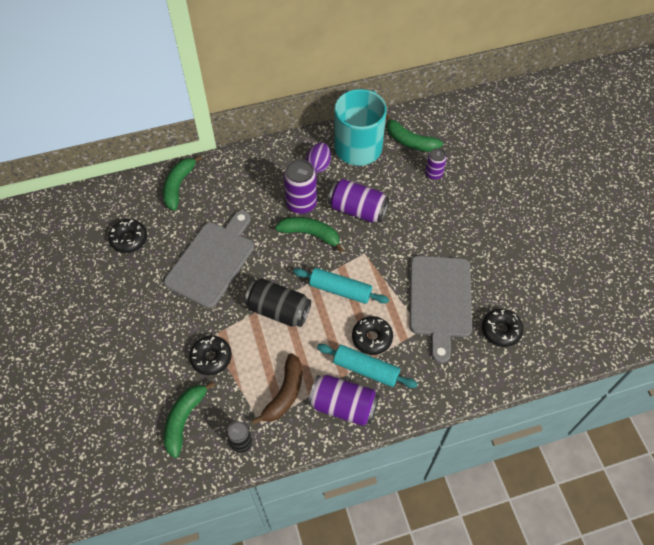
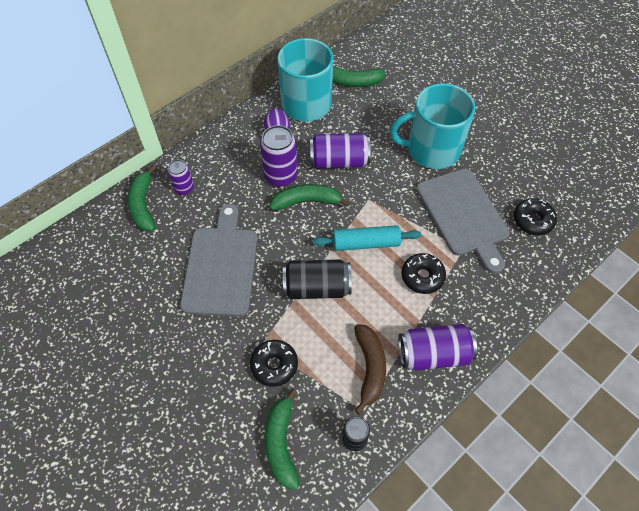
camera: 25 degrees left, 0 degrees up
black donut [108,219,147,253] -> none
turquoise rolling pin [317,344,418,388] -> none
purple can [425,148,447,180] -> purple can moved to [168,160,194,195]
none -> turquoise mug [390,83,475,169]

